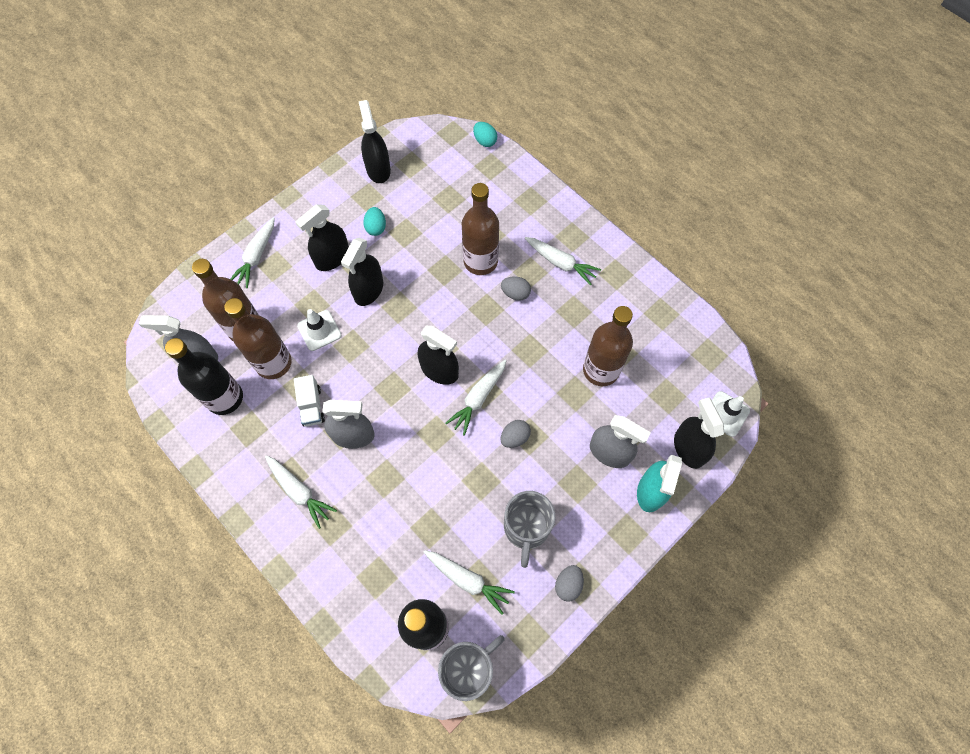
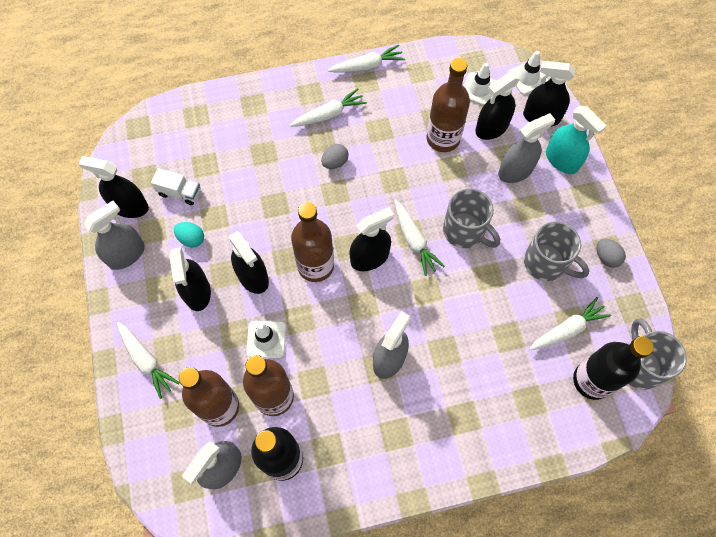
camera: 60 degrees left, 0 degrees up
white carrot [265,455,337,529] -> white carrot moved to [328,45,405,73]
white truck [294,375,325,427] -> white truck moved to [151,168,201,205]
brown bottle [462,183,499,275] -> brown bottle moved to [291,202,334,282]
turquoise egg [473,122,497,147] -> none
grey egg [500,420,531,448] -> grey mug [443,188,500,248]
none -> grey spray bottle [84,201,145,270]
none -> white traffic cone [463,63,497,106]
none -> black spray bottle [475,73,520,140]

